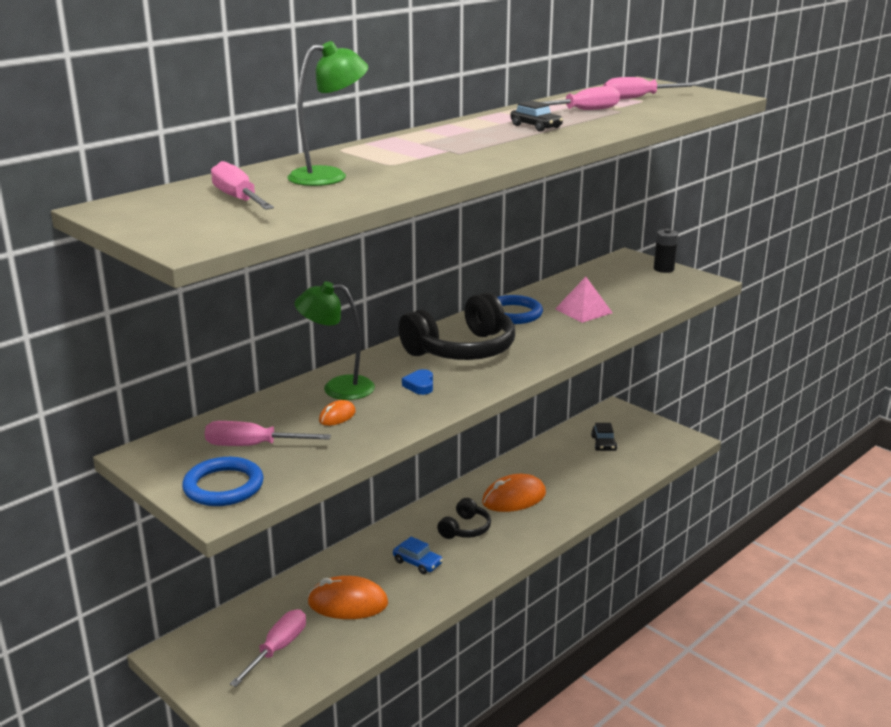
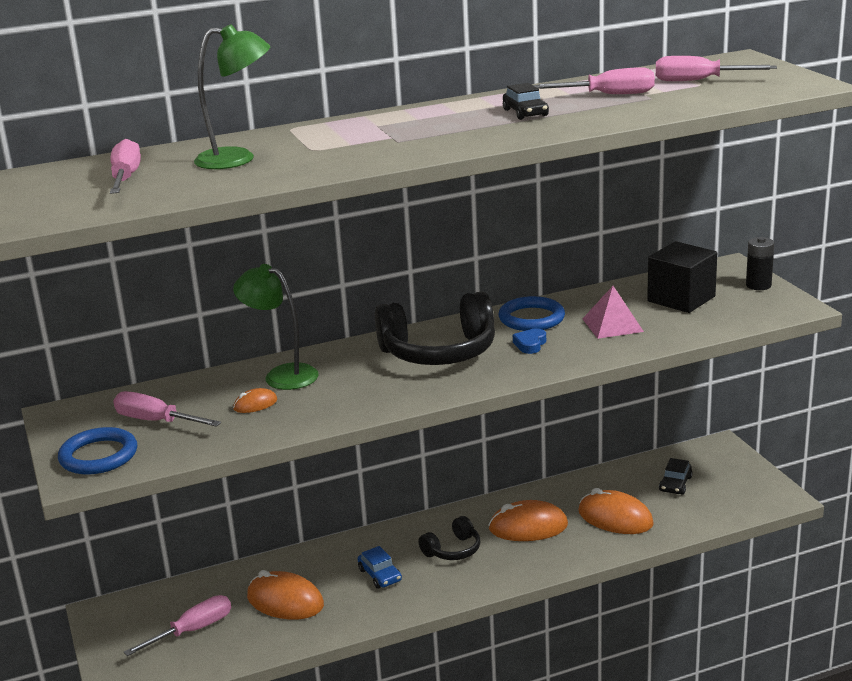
camera: 25 degrees right, 0 degrees up
blue heart [402,369,433,395] -> blue heart moved to [513,328,546,354]
none -> orange mouse [578,488,654,534]
none -> black cube [647,241,717,313]

